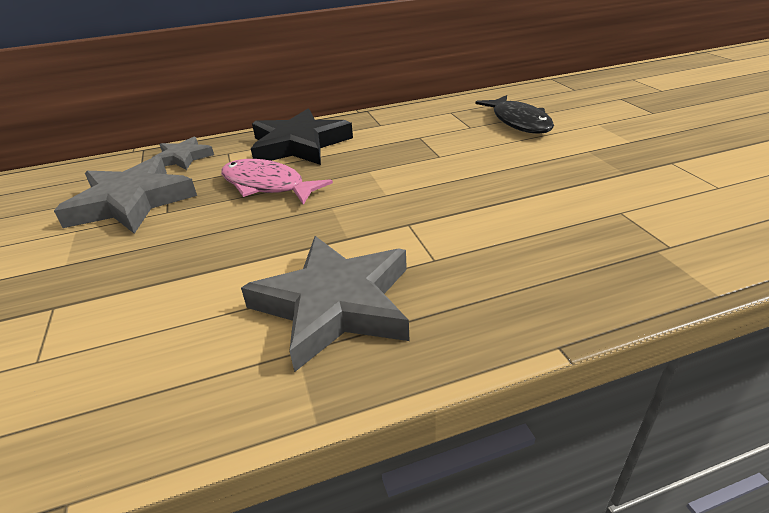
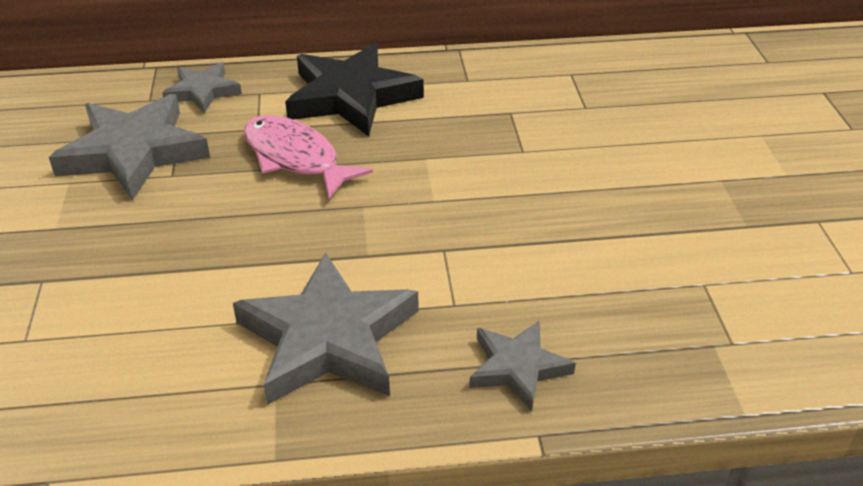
camera: 10 degrees right, 5 degrees up
black fish [475,95,554,134] -> none
none -> grey star [469,320,576,411]

